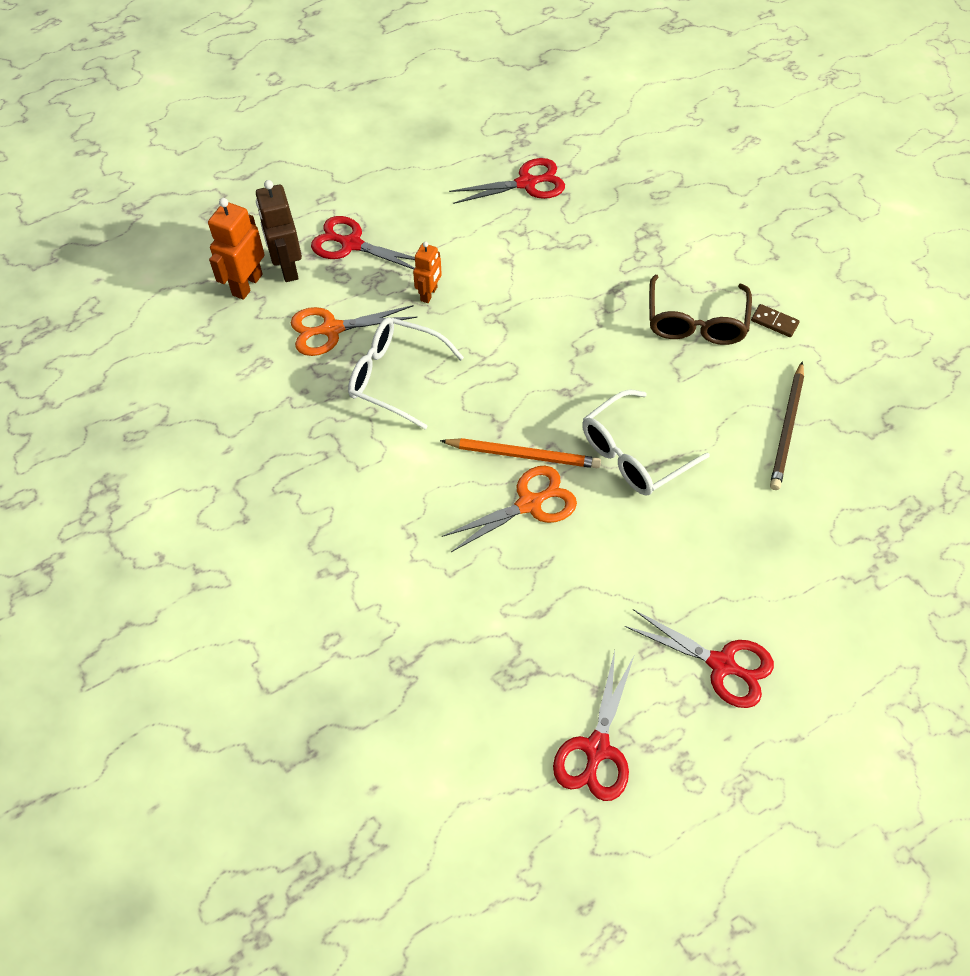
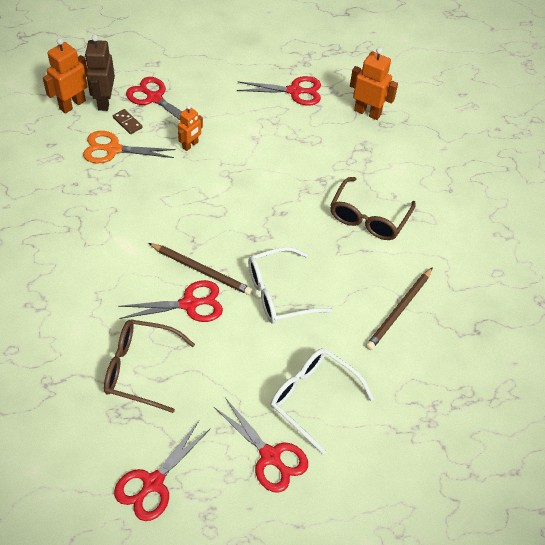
camera: 15 degrees right, 5 degrees down
white glasses [348,317,464,429] -> white glasses moved to [270,348,374,455]
orange pencil [440,438,601,468] -> brown pencil [148,243,253,295]
orange scissors [442,466,577,552] -> red scissors [118,280,223,322]
brown domino [751,304,800,337] -> brown domino moved to [113,109,142,134]
none -> brown glasses [104,320,195,413]
none -> orange robot [350,48,398,120]

